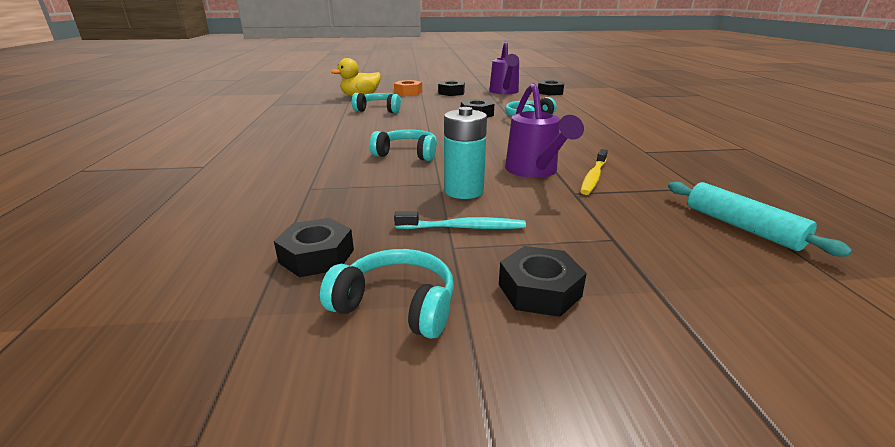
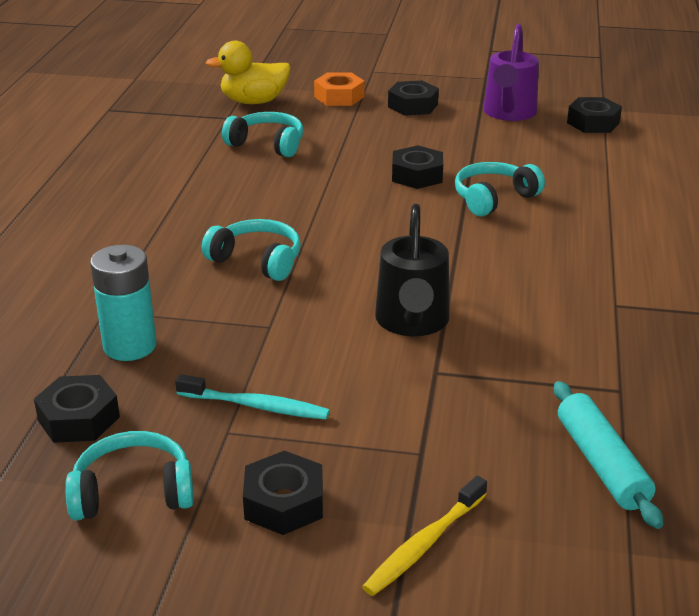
camera: 15 degrees right, 5 degrees up
turquoise headphones [320,249,454,339] -> turquoise headphones turned 45 degrees counterclockwise [65,431,194,520]
turquoise battery [444,107,487,199] -> turquoise battery moved to [90,245,156,361]
purple watering can [505,83,584,178] -> black watering can [375,204,450,336]
yellow toothbrush [580,149,608,195] -> yellow toothbrush moved to [362,476,487,596]

